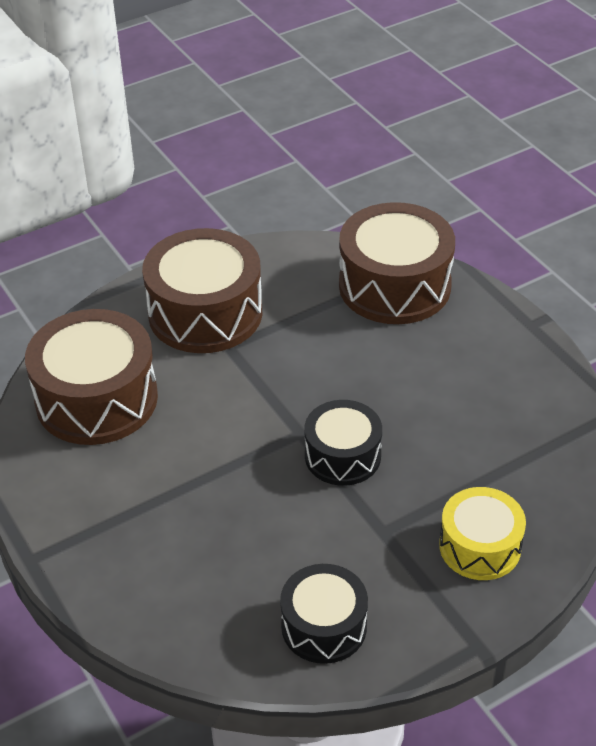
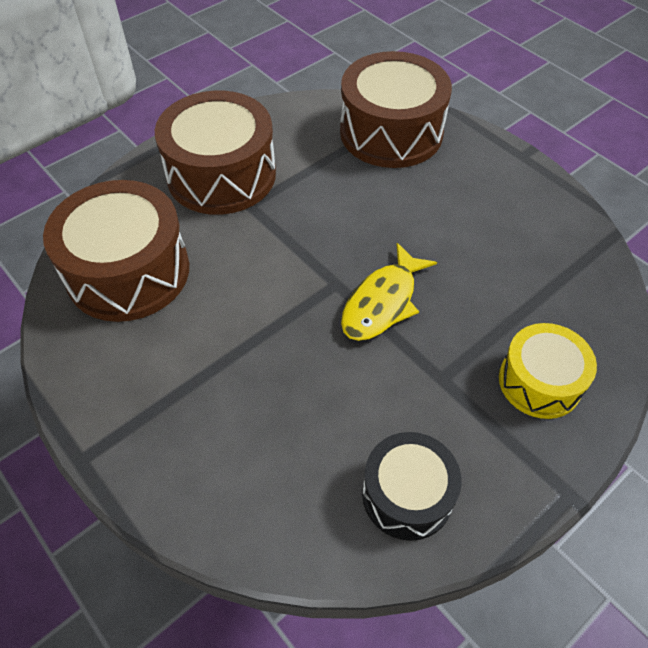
camera: 10 degrees left, 10 degrees up
black drum [304,400,382,486] -> yellow fish [341,243,437,341]

